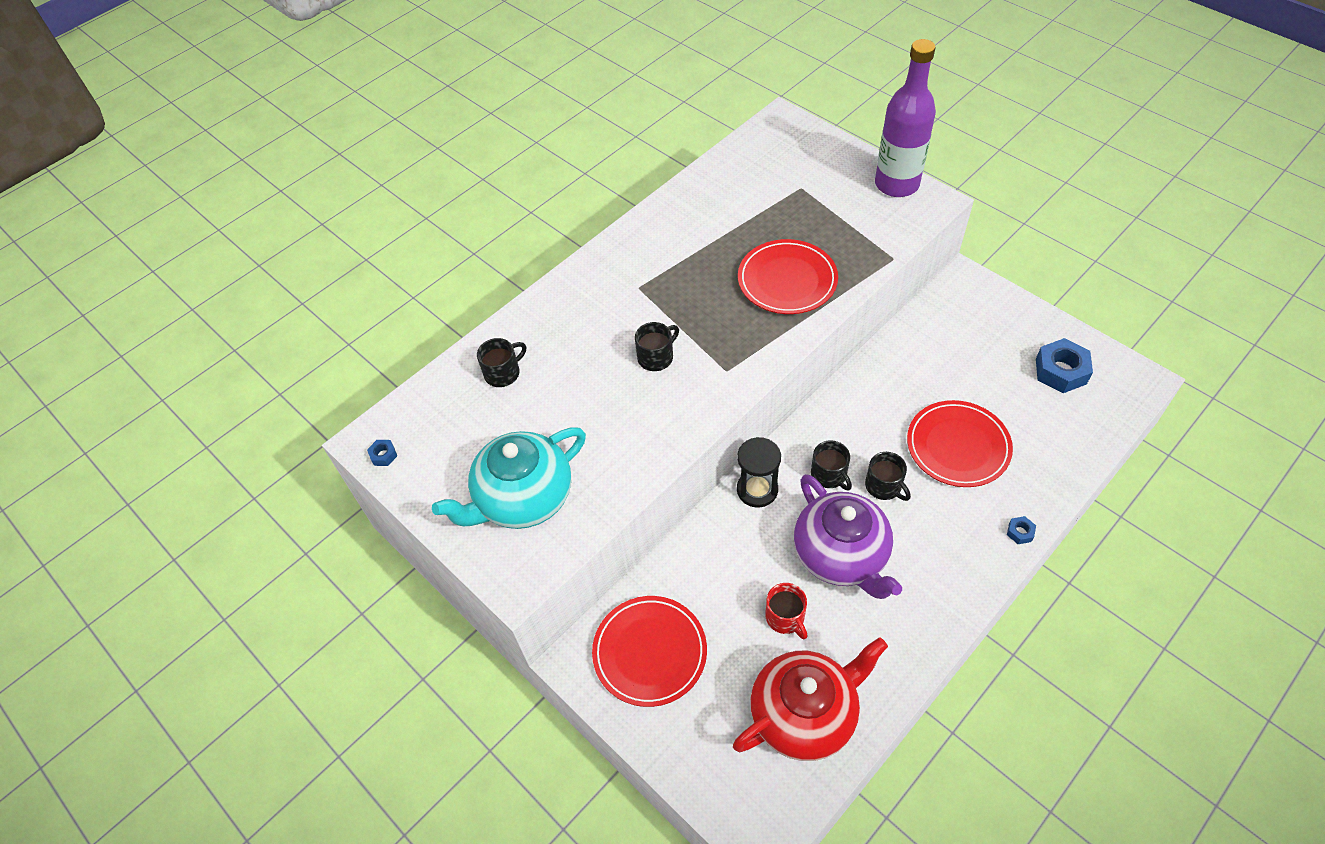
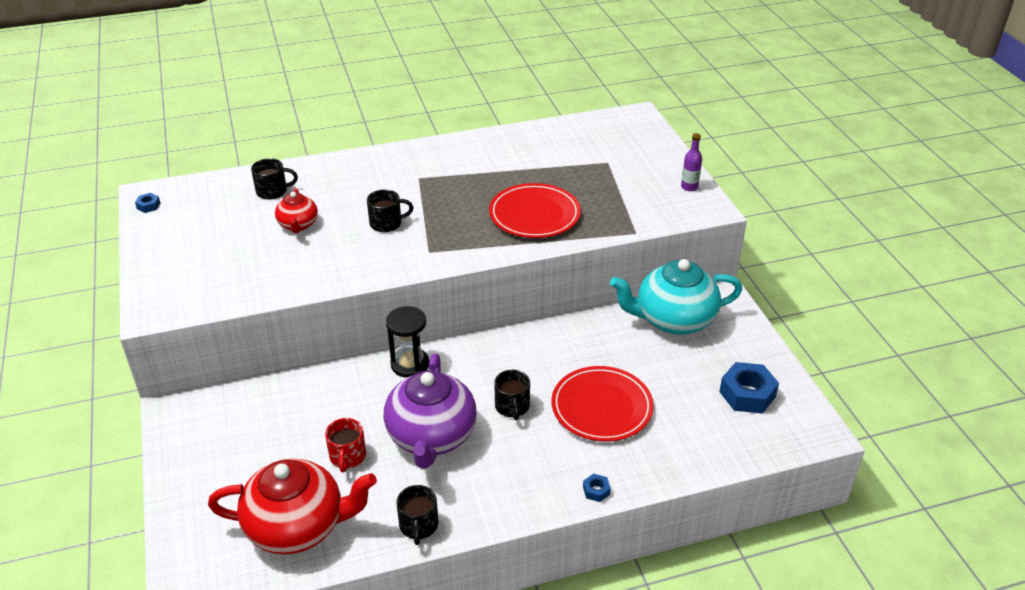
camera: 25 degrees right, 15 degrees down
turquoise teapot [432,427,586,529] -> turquoise teapot moved to [610,259,742,335]
red plate [592,596,707,707] -> none
black mug [811,440,852,490] -> black mug moved to [396,485,438,545]
purple bottle [875,39,936,197] -> purple bottle [681,133,702,191], size x0.40
none -> red teapot [275,188,318,233]

